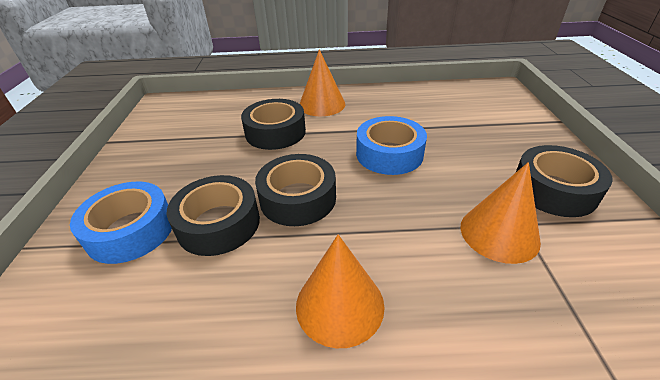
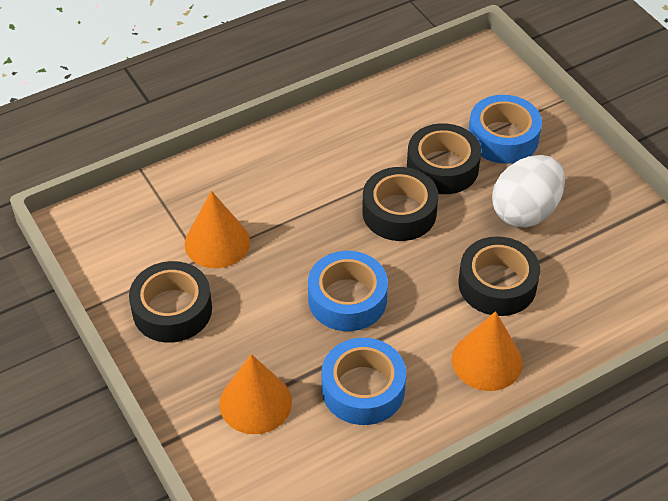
camera: 150 degrees right, 10 degrees up
orange cone [296,235,384,348] -> orange cone moved to [220,354,292,434]
none -> blue tape [322,338,406,425]
none -> white egg [492,155,565,228]

